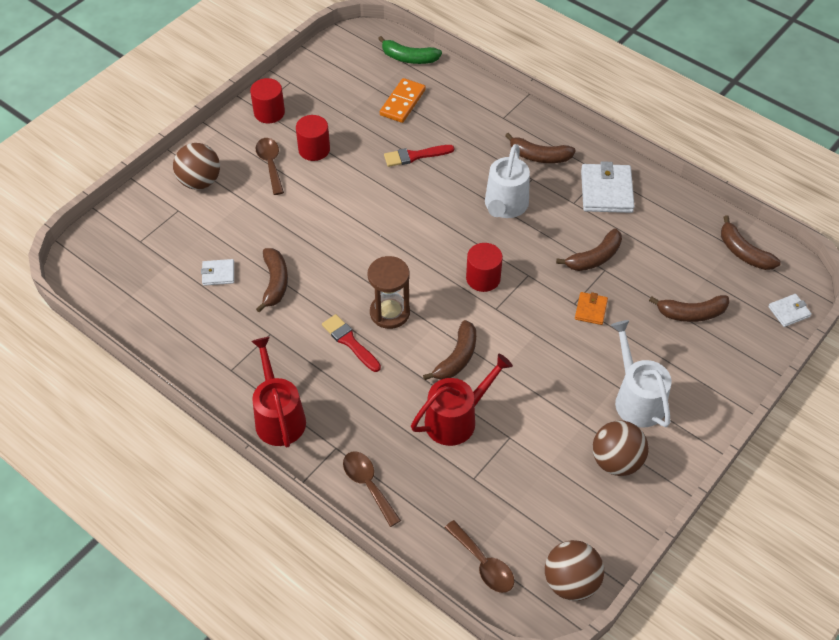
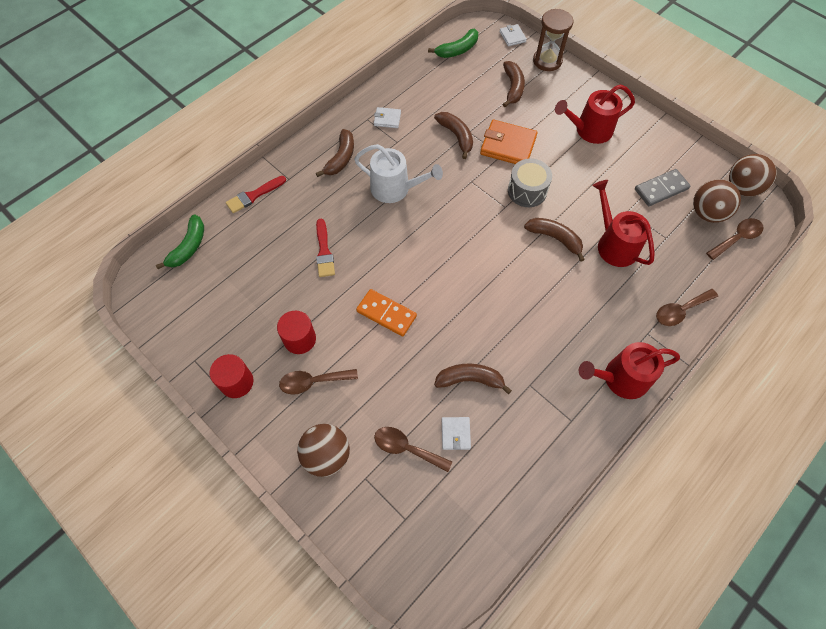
camera: 85 degrees left, 10 degrees up
red brush [322,314,381,372] -> red brush moved to [226,176,286,213]
brown hourglass [368,256,410,329] -> brown hourglass moved to [533,9,573,71]
orange domino [380,78,426,123] -> orange domino moved to [356,289,417,337]
red cylinder [466,243,503,292] -> none
orange wallet [575,292,608,325] -> orange wallet [480,120,538,164], size x1.89
white wallet [581,161,635,213] -> white wallet [374,107,401,128], size x0.53
brown ball [592,421,649,476] -> brown ball moved to [693,179,741,223]
white watering can [611,320,672,427] -> red watering can [555,84,635,144]
brown banana [721,215,781,270] -> green banana [428,29,478,58]
none -> brown spoon [374,427,452,472]
none -> grey drum [508,158,552,207]
none -> grey domino [635,169,691,206]

